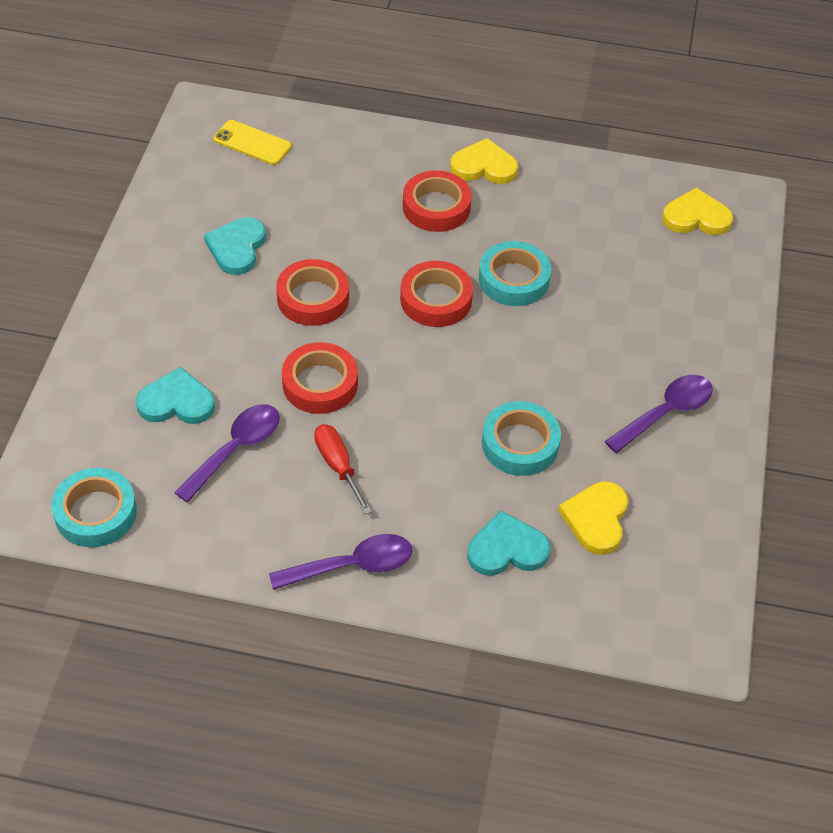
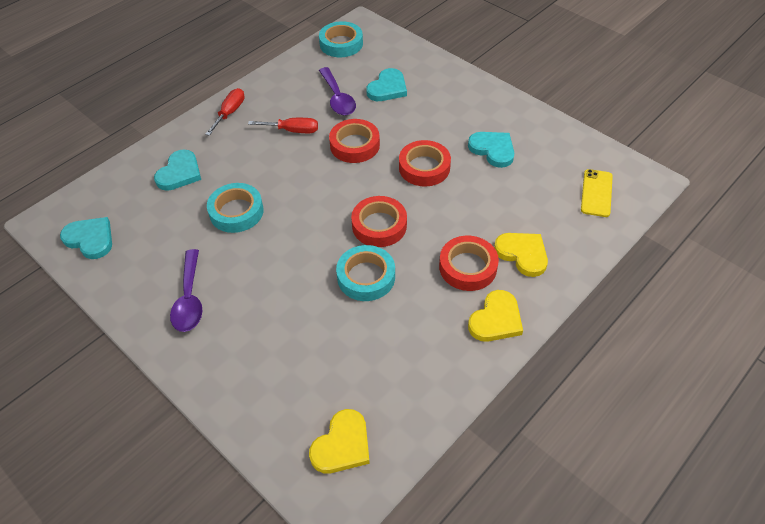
camera: 125 degrees right, 0 degrees up
yellow phone [213,120,291,165] -> yellow phone turned 45 degrees counterclockwise [581,169,613,217]
purple spoon [269,534,412,590] -> red screwdriver [205,88,245,136]
yellow heart [558,481,628,555] -> yellow heart moved to [494,233,548,277]
none -> turquoise heart [60,217,112,259]

